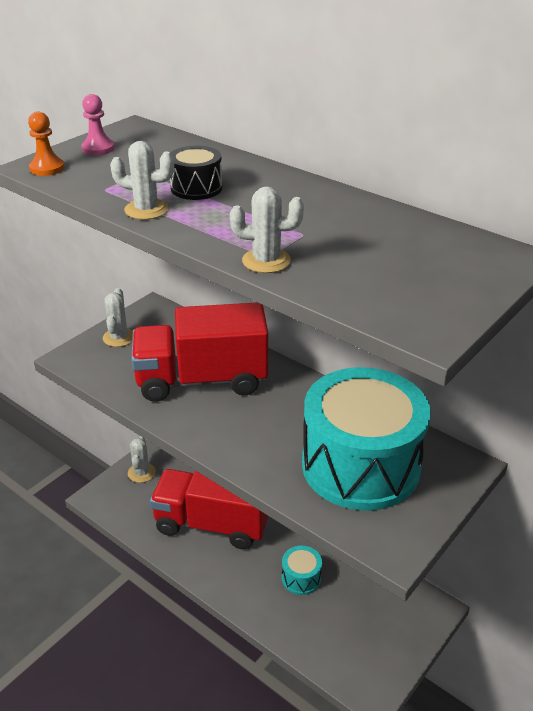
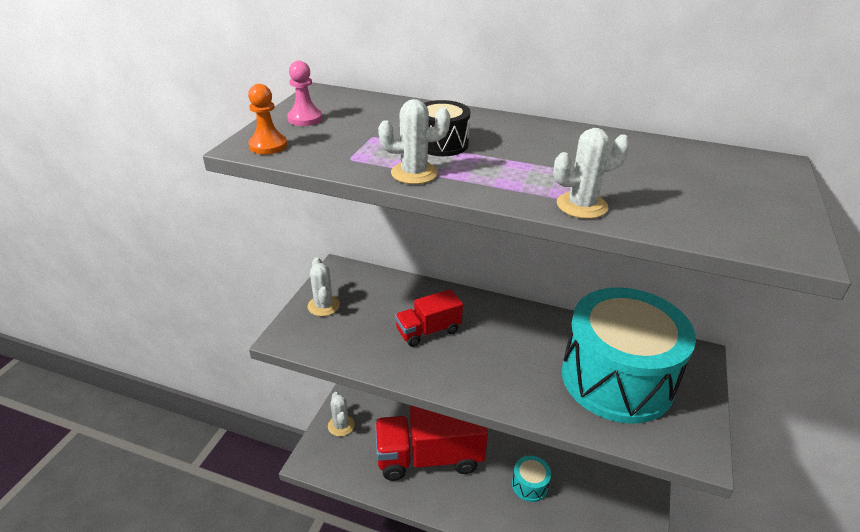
camera: 20 degrees left, 0 degrees up
red truck [131,302,268,402] -> red truck [395,289,463,347], size x0.50

